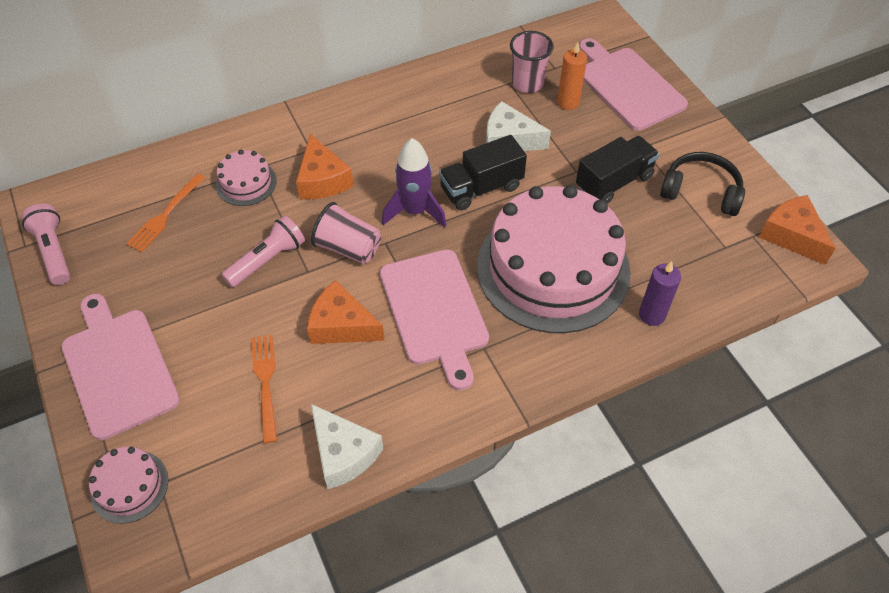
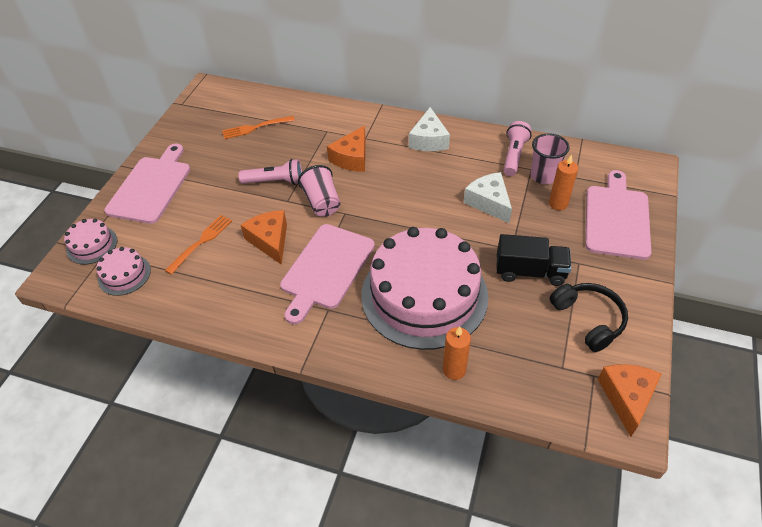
camera: 45 degrees right, 5 degrees down
pink flashlight [21,204,70,285] -> pink flashlight moved to [503,121,531,176]
pink cake [216,150,277,206] -> pink cake moved to [96,247,151,296]
white cheese [311,404,383,489] -> white cheese moved to [409,107,450,151]
purple rocket [382,138,447,227] -> none
black truck [439,135,527,210] -> none
purple candle [639,261,681,326] -> orange candle [443,326,471,380]

